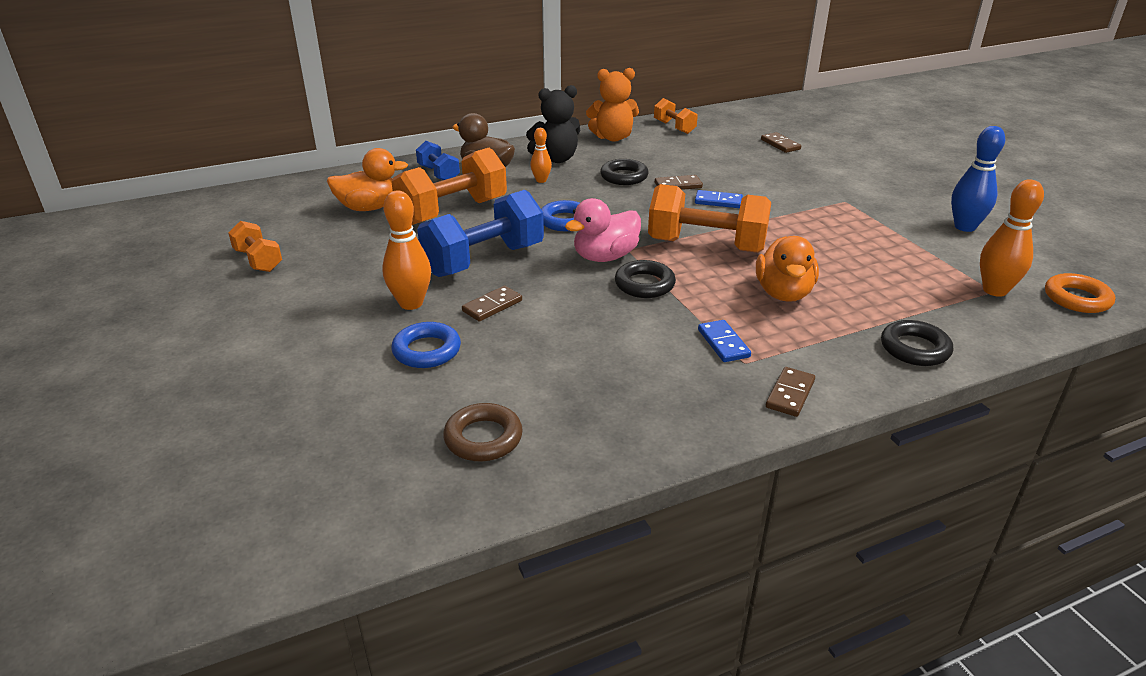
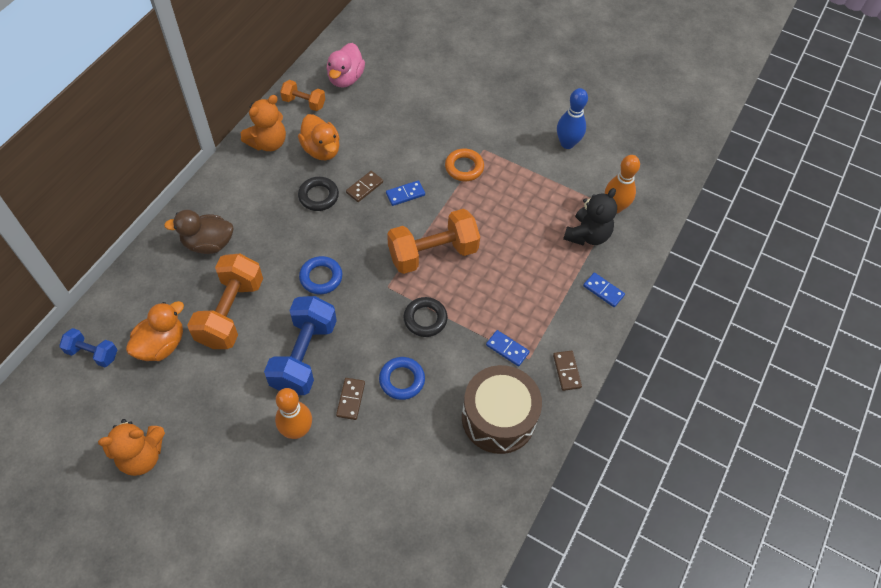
camera: 40 degrees left, 25 degrees up
orange dumbbell [228,221,282,272] -> orange teddy bear [98,419,165,476]
blue ring [391,322,461,368] -> blue ring moved to [379,357,425,400]
blue dumbbell [416,141,460,180] -> blue dumbbell moved to [59,328,117,368]
brown ring [443,403,523,461] -> none
black teddy bear [526,85,580,163] -> black teddy bear moved to [563,188,617,246]
orange bowling pin [530,128,552,183] -> none
pink duck [565,198,641,262] -> pink duck moved to [326,43,365,88]
orange duck [756,236,819,302] -> orange duck moved to [298,114,340,160]
brown domino [761,132,801,153] -> none
black ring [881,320,953,366] -> blue domino [583,273,625,307]
orange ring [1045,273,1115,313] -> orange ring moved to [445,149,484,181]
none -> brown drum [462,365,542,454]

